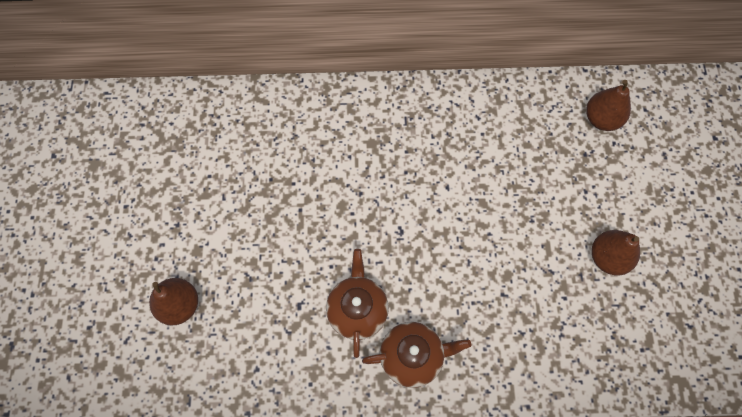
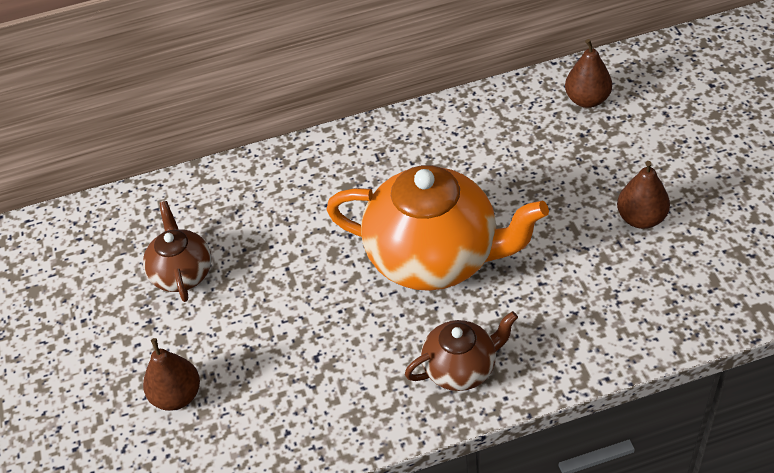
camera: 10 degrees left, 20 degrees down
brown teapot [326,249,389,358] -> brown teapot moved to [143,201,212,302]
none -> orange teapot [326,165,549,291]

